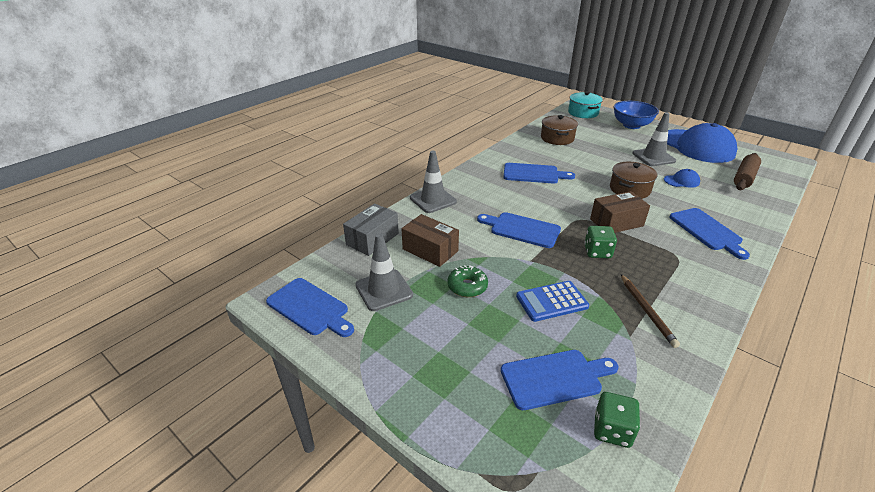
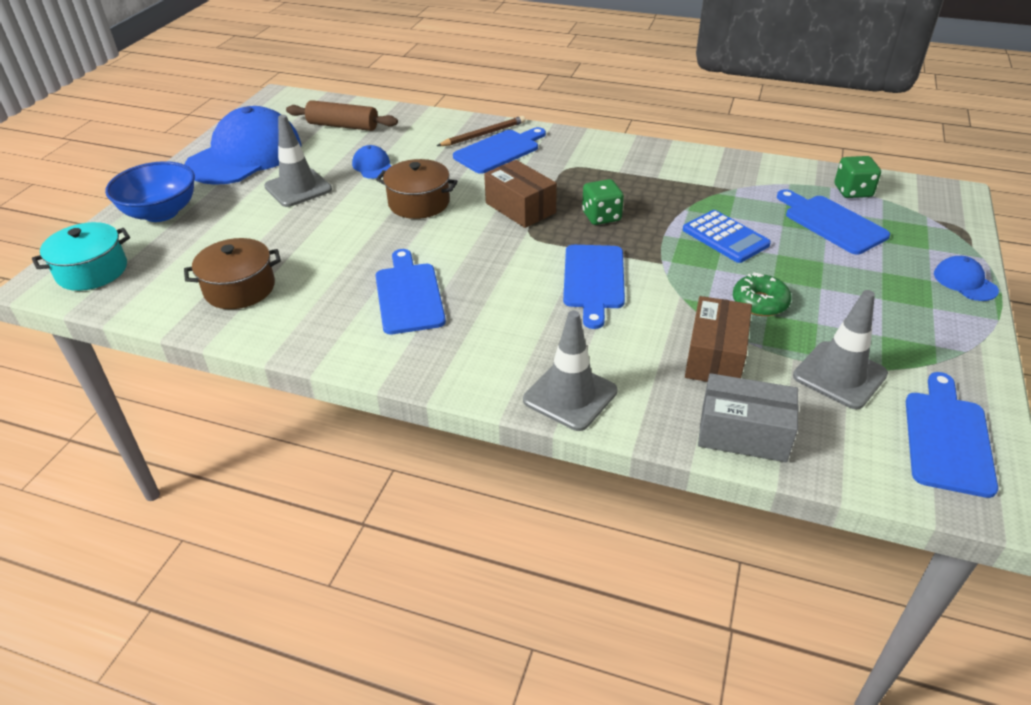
camera: 110 degrees left, 5 degrees up
brown pencil [621,274,680,348] -> brown pencil moved to [437,116,525,146]
none -> blue cap [934,256,999,301]

